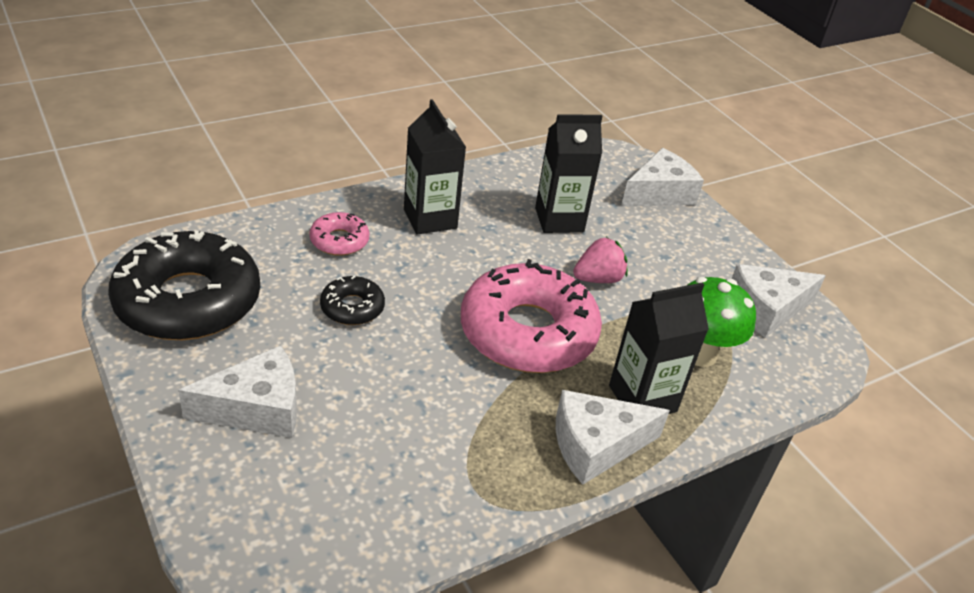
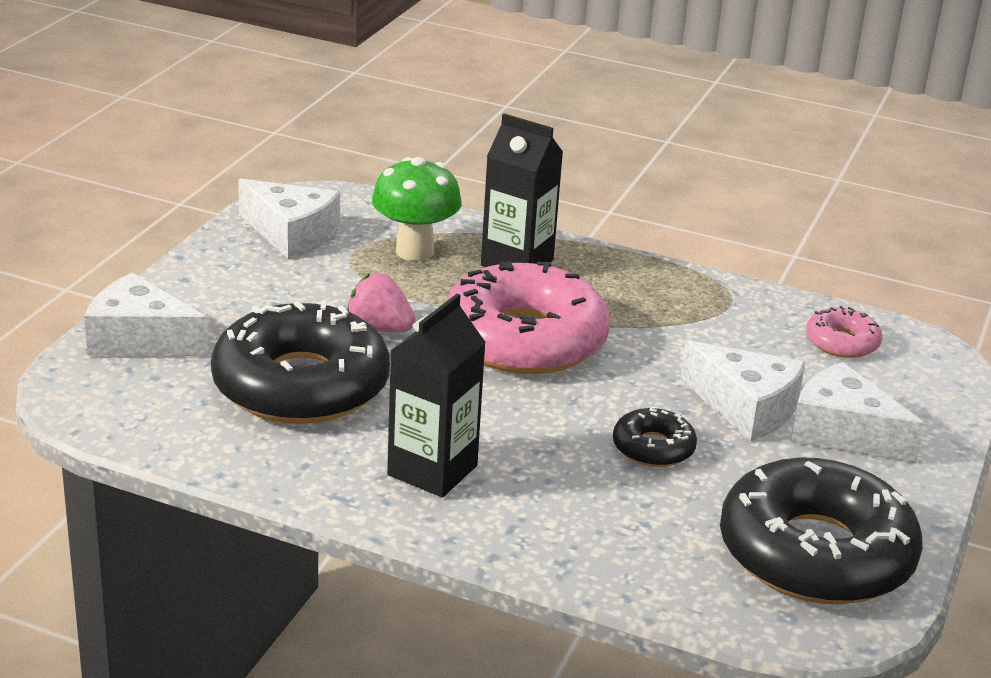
camera: 125 degrees left, 10 degrees down
pink donut [309,212,369,256] -> pink donut moved to [806,306,882,358]
black carton [535,114,603,233] -> black donut [211,301,390,424]
white cheese [556,390,670,485] -> white cheese moved to [680,340,805,441]

